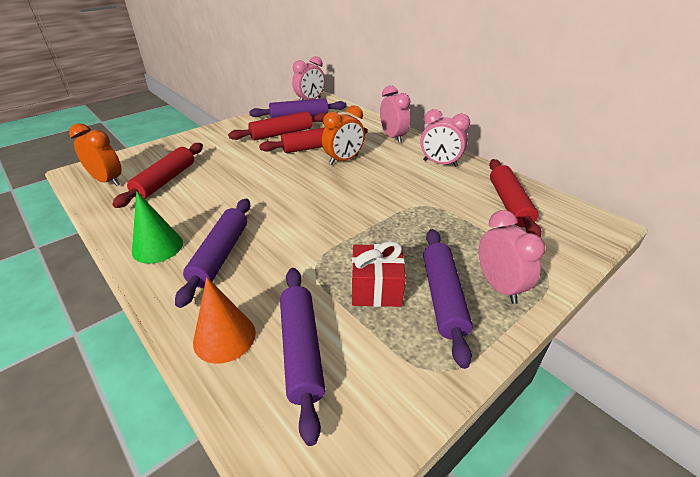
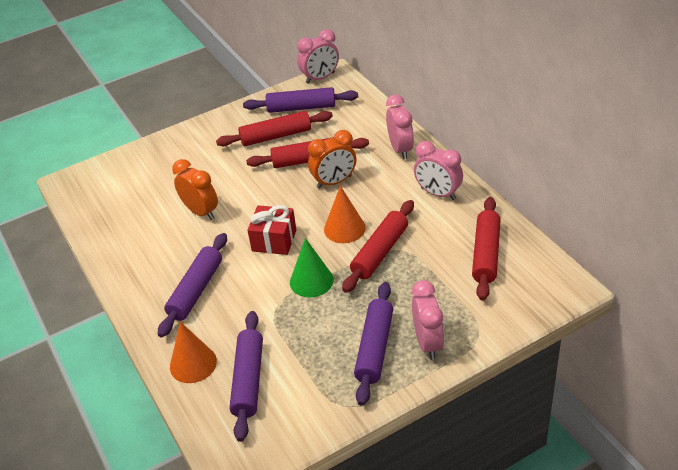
camera: 15 degrees right, 5 degrees up
orange clock [69,123,122,186] -> orange clock moved to [172,159,218,220]
red rolling pin [112,143,203,208] -> red rolling pin moved to [342,200,414,293]
green cone [132,191,183,264] -> green cone moved to [290,238,334,297]
red gift [352,241,406,307] -> red gift moved to [247,205,296,255]
none -> orange cone [324,186,366,243]

